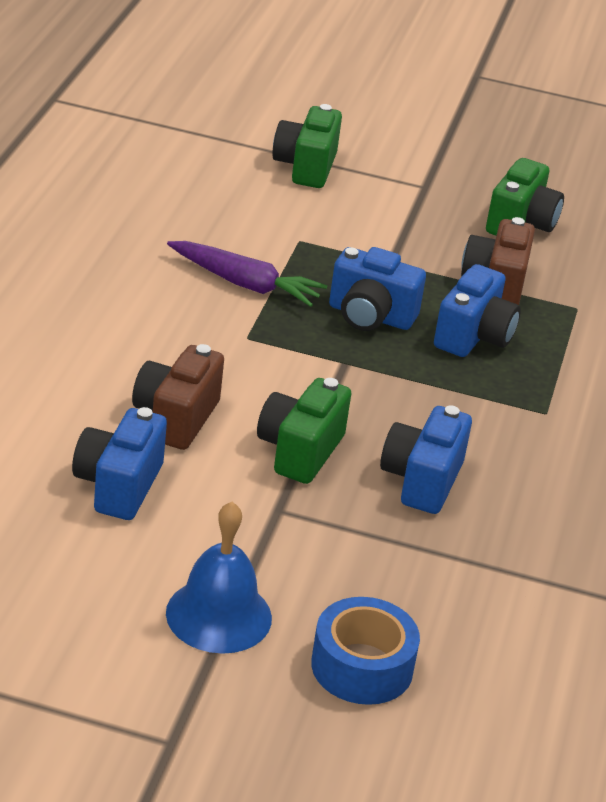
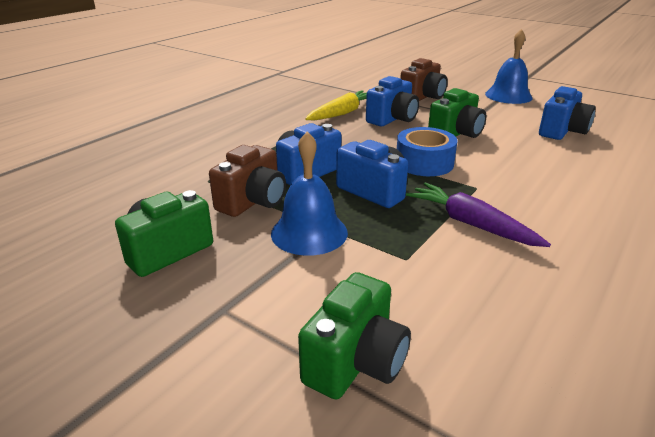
camera: 155 degrees left, 5 degrees down
brown camera [132,344,224,450] -> brown camera moved to [400,58,448,101]
blue tape [311,597,420,705] -> blue tape moved to [397,127,458,176]
none -> blue bell [271,132,348,256]
none -> yellow carrot [305,90,367,120]

